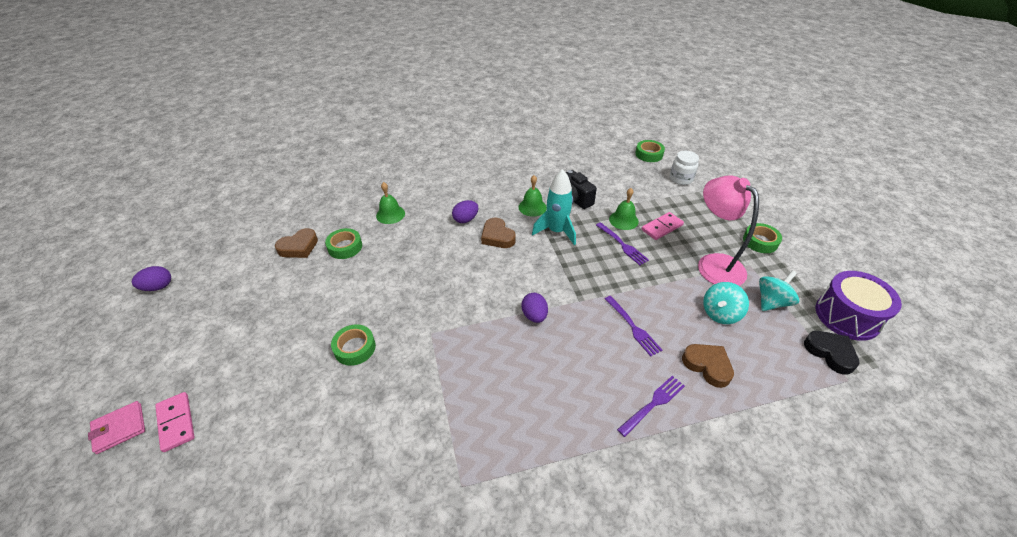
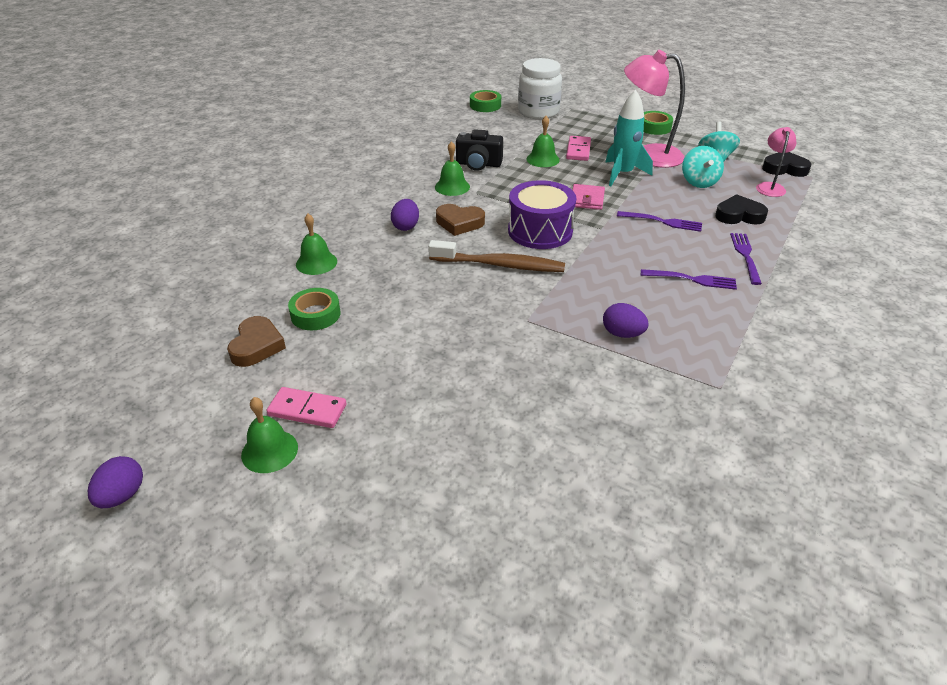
camera: 45 degrees left, 5 degrees down
pink wallet [88,401,145,454] -> pink wallet moved to [572,184,605,210]
pink domino [155,392,195,452] -> pink domino moved to [267,387,346,428]
green tape [331,324,376,366] -> none
purple egg [521,293,548,323] -> purple egg moved to [603,303,649,338]
turquoise rocket [532,169,576,245] -> turquoise rocket moved to [605,90,653,186]
purple fork [596,222,649,265] -> purple fork moved to [641,269,737,290]
white jar [670,151,699,185] -> white jar [518,58,562,119], size x1.59
brown heart [682,344,734,388] -> black heart [715,194,768,225]
purple drum [816,271,902,341] -> purple drum moved to [508,180,576,249]
none -> green bell [241,397,298,473]
none -> brown toothbrush [428,240,565,272]
none -> pink lamp [756,127,797,197]

